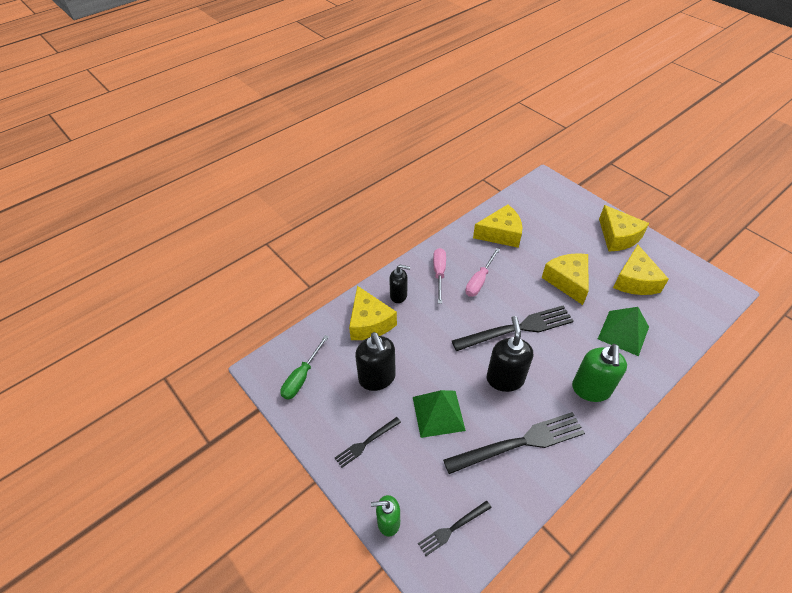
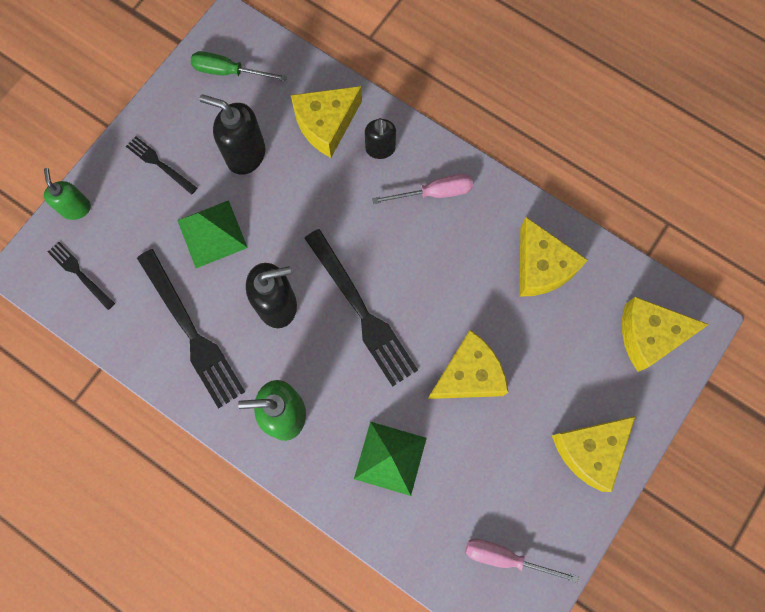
camera: 75 degrees right, 25 degrees up
black soap dispenser [355,332,396,391] -> black soap dispenser turned 60 degrees clockwise [199,94,265,175]
pink screwdriver [465,248,500,297] -> pink screwdriver moved to [465,539,579,583]
yellow cheese [613,245,669,295] -> yellow cheese moved to [622,297,709,372]

